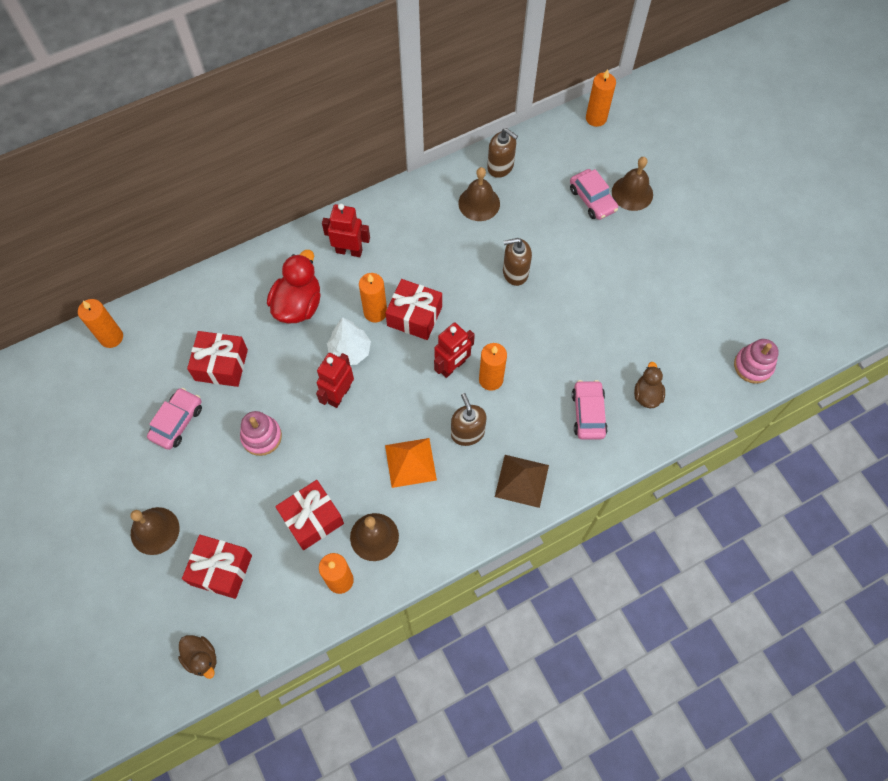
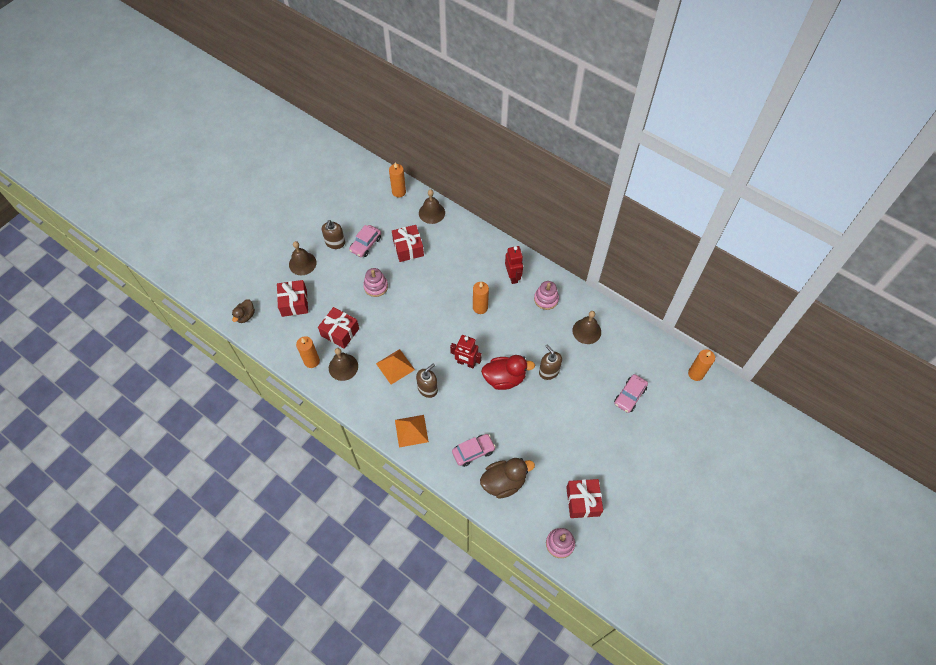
camera: 65 degrees right, 5 degrees down
pink car [147,388,202,450] -> pink car turned 120 degrees clockwise [349,225,381,257]
red duck [267,250,321,323] -> red duck moved to [481,355,535,390]
red robot [316,353,354,408] -> none
white tree [327,317,371,365] -> none
red gift [385,279,442,340] -> red gift moved to [566,479,603,518]
orange candle [479,343,507,391] -> none
brown soap dispenser [487,128,518,178] -> brown soap dispenser moved to [322,220,345,249]
brown pyramid [495,455,549,508] -> orange pyramid [395,415,429,447]
brown bell [612,157,653,211] -> brown bell moved to [419,189,445,224]
brown duck [634,362,665,408] -> brown duck [480,458,535,499], size x1.71
none -> pink stacking toy [534,281,559,310]

